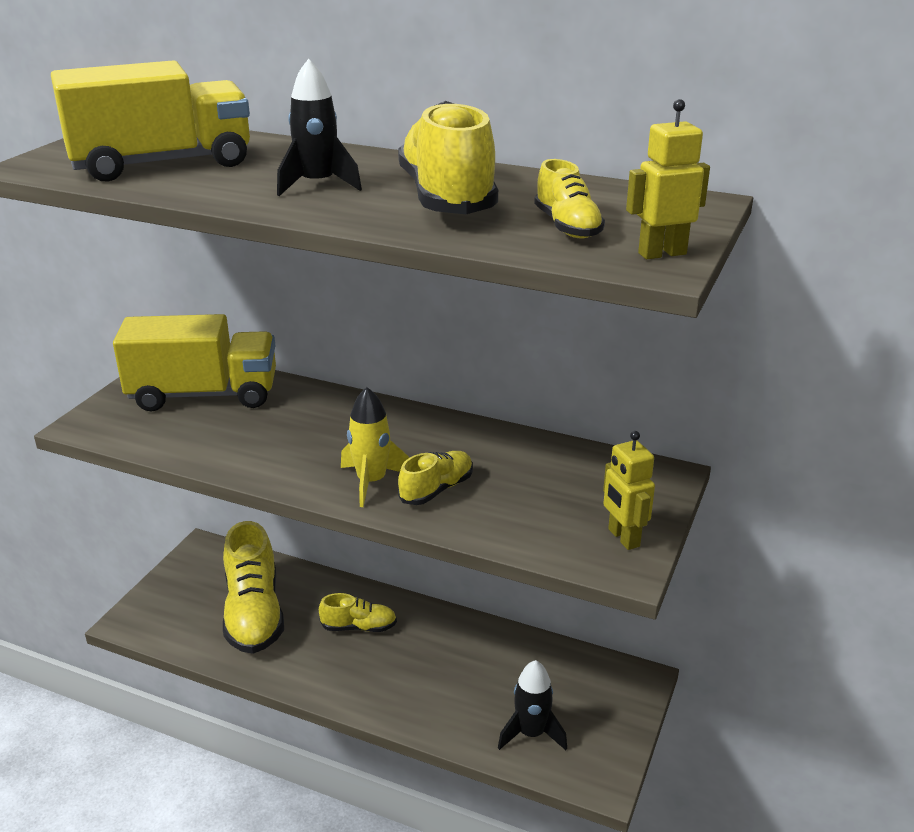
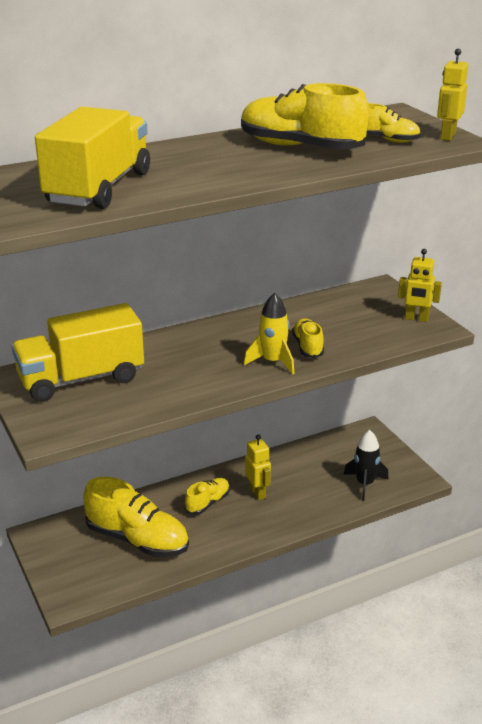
camera: 50 degrees left, 0 degrees up
yellow truck [113,314,276,411] -> yellow truck turned 150 degrees counterclockwise [12,303,144,402]
black rocket [277,59,362,196] -> none
none -> yellow robot [245,434,271,500]

